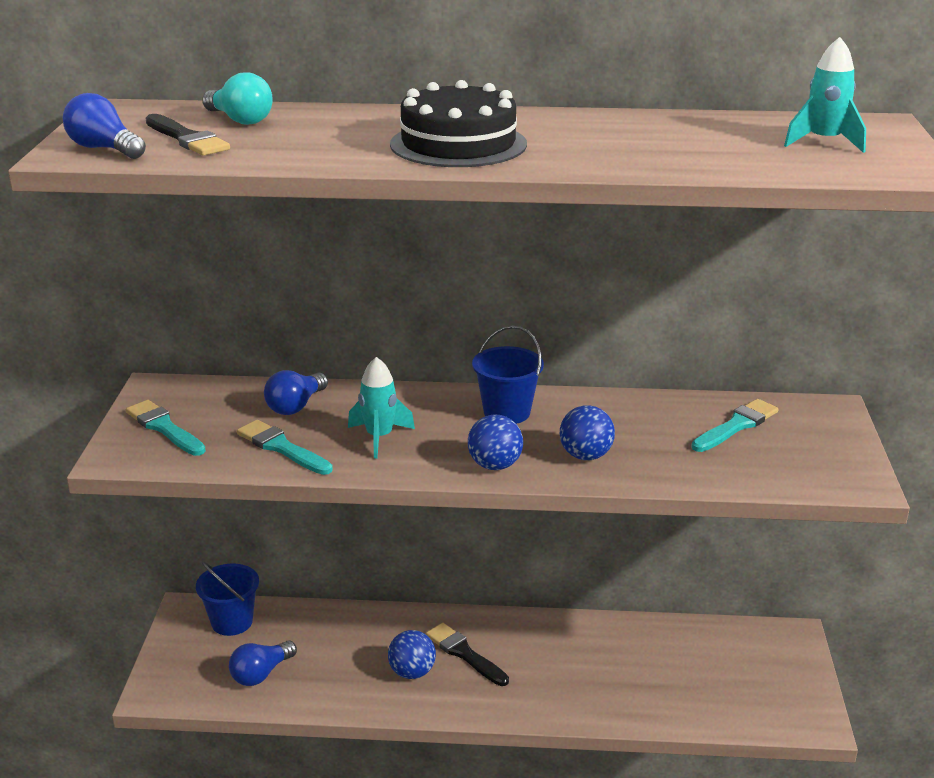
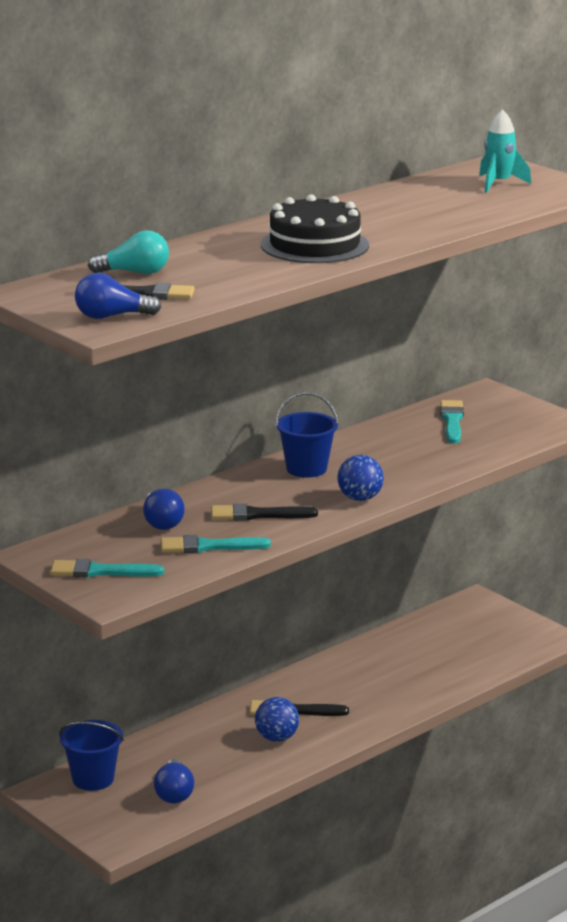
camera: 45 degrees left, 5 degrees down
turquoise rocket [348,357,415,459] -> black brush [211,503,318,521]
blue ball [560,405,615,460] -> none

